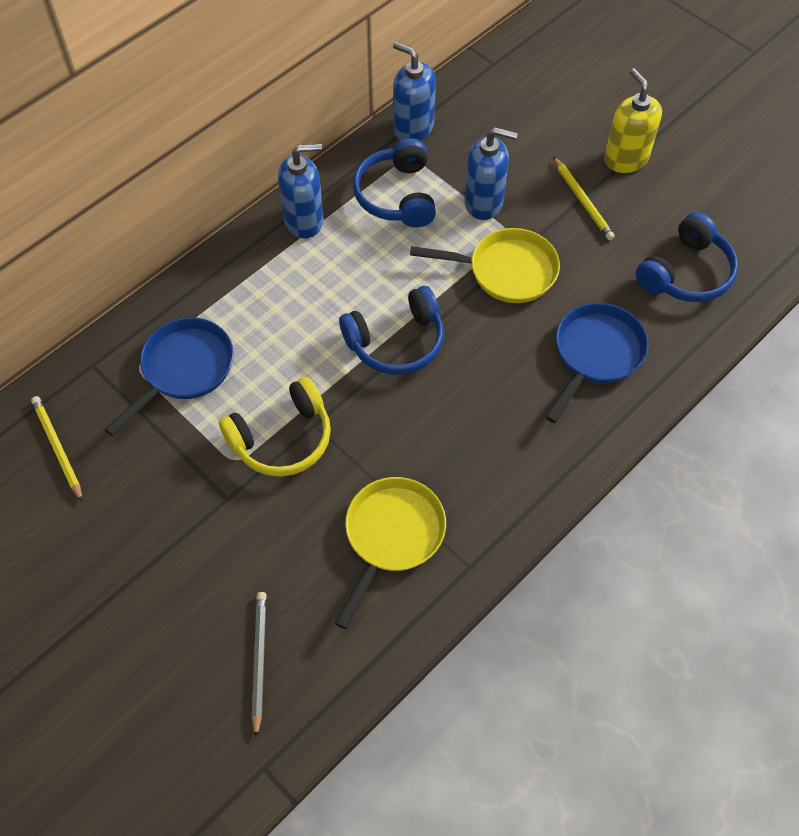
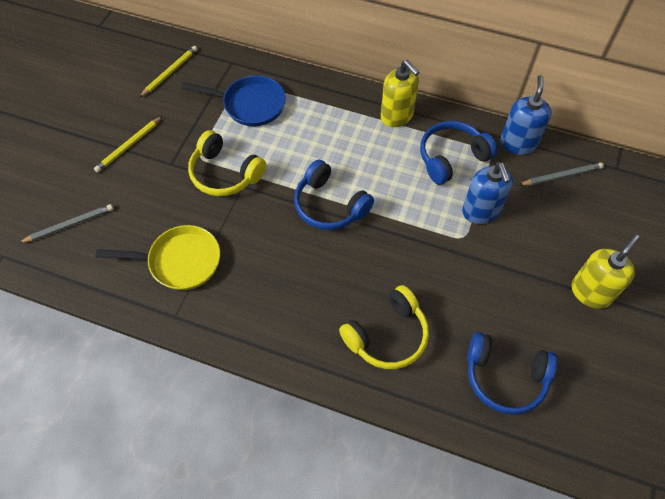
camera: 65 degrees right, 0 degrees up
blue soap dispenser [278,143,324,238] -> yellow soap dispenser [381,60,419,127]
yellow pan [410,228,560,303] -> none
blue pan [545,303,648,423] -> yellow headphones [339,285,429,369]
yellow pencil [553,156,615,240] -> yellow pencil moved to [94,116,163,172]
none -> grey pencil [519,162,604,185]

